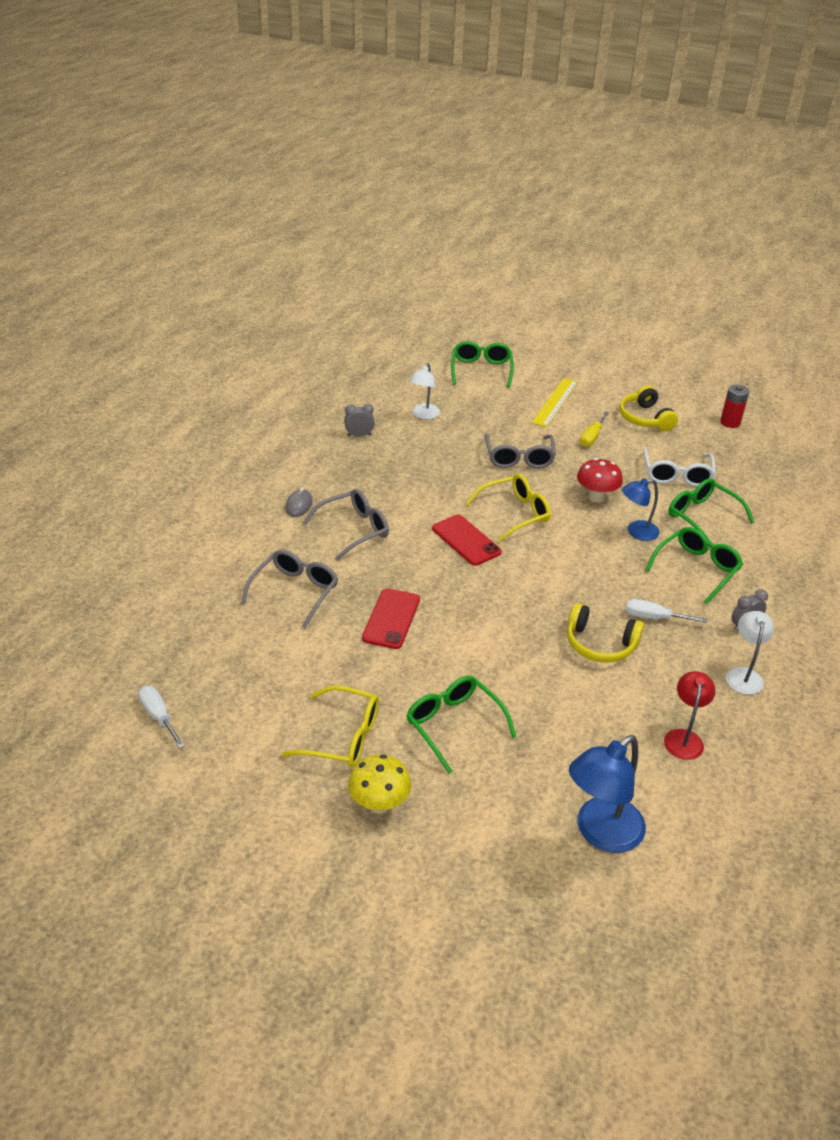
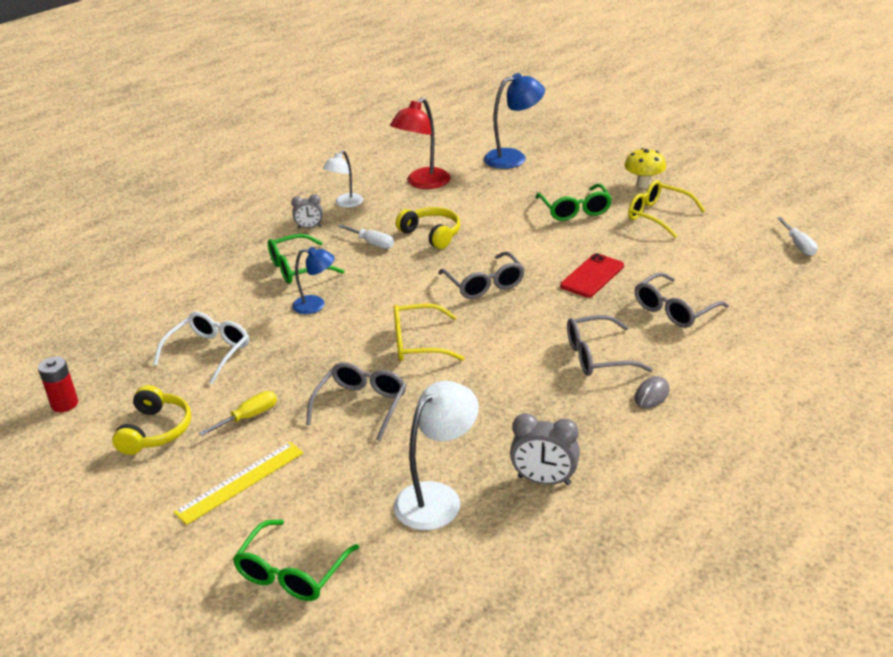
camera: 155 degrees left, 5 degrees down
grey clock [344,404,375,436] -> grey clock [510,413,580,485], size x1.59
white lamp [409,363,440,419] -> white lamp [393,381,479,530], size x1.60
red phone [432,514,501,566] -> none
red mushroom [577,458,623,503] -> none
red lamp [664,671,716,760] -> red lamp [390,98,450,189], size x1.60
green glasses [668,478,754,548] -> none
none -> grey glasses [439,251,525,299]

